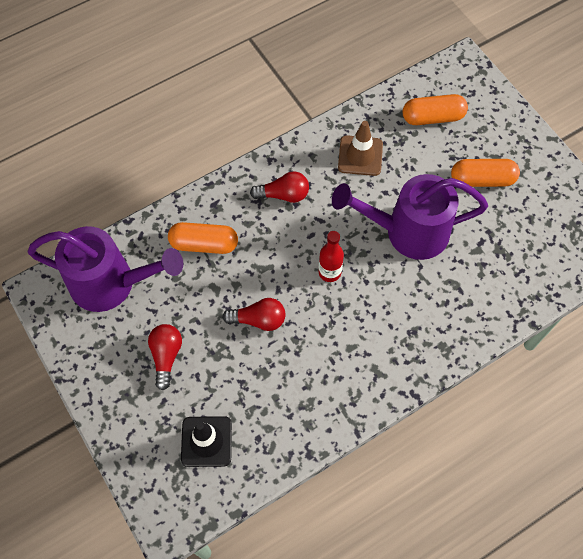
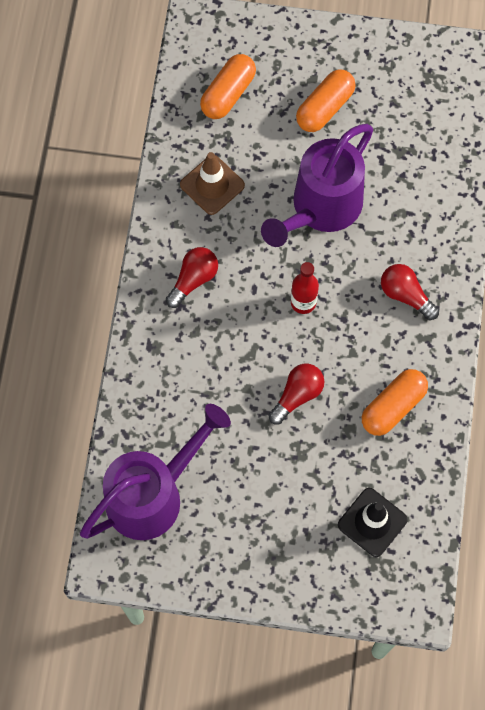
camera: 50 degrees left, 5 degrees up
red light bulb [148,324,182,390] -> red light bulb moved to [381,264,439,320]
orange capsule [168,222,238,254] -> orange capsule moved to [362,369,428,436]

